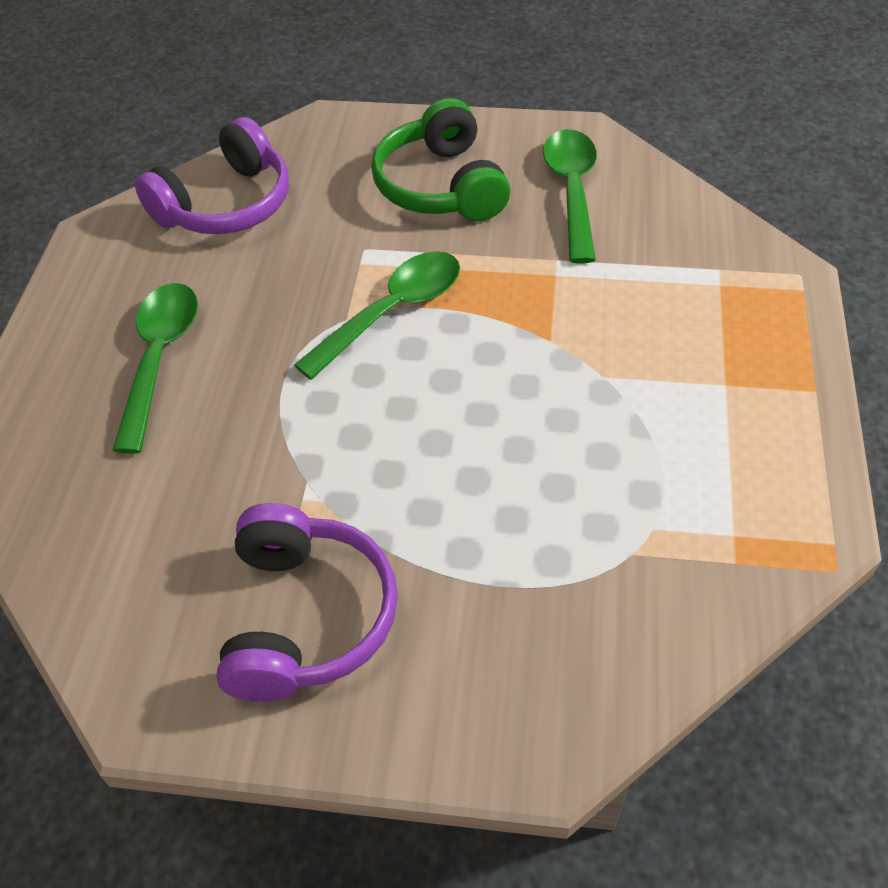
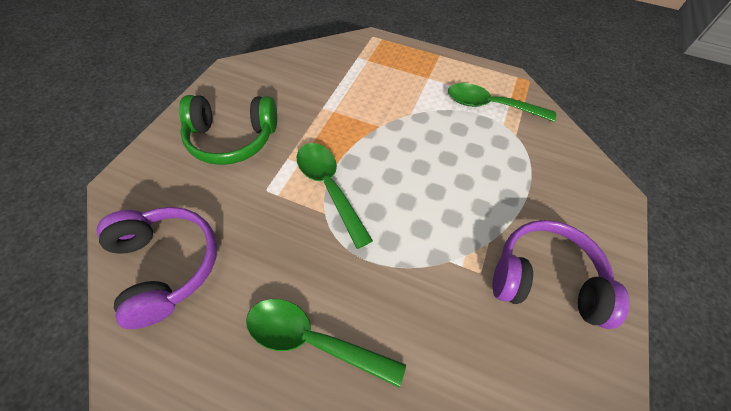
camera: 80 degrees left, 5 degrees up
green spoon [543,129,597,264] -> green spoon moved to [448,83,556,122]

